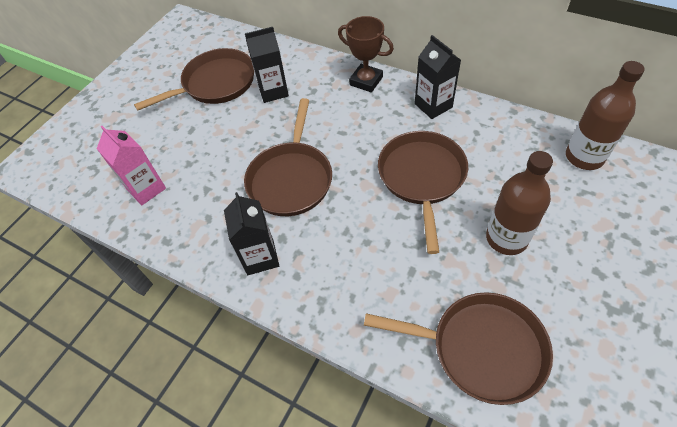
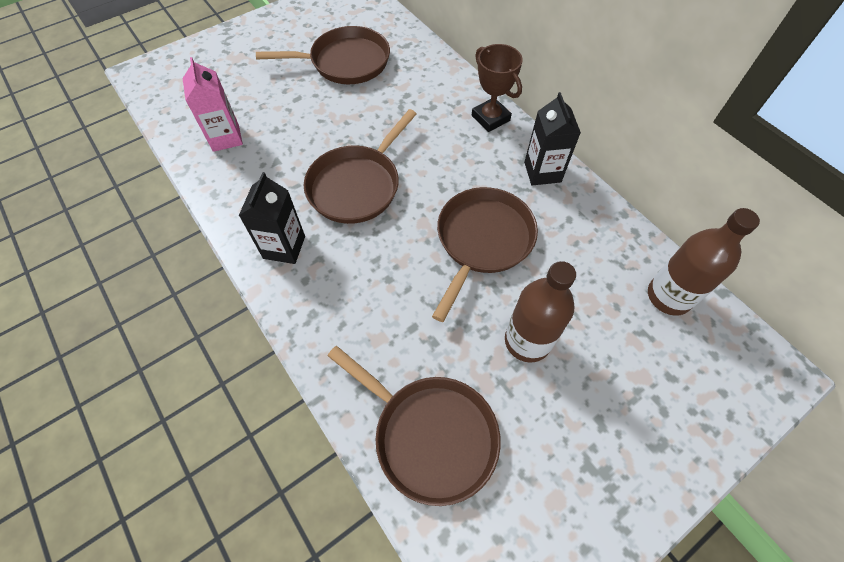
camera: 20 degrees right, 5 degrees up
black carton [245,27,289,103] -> none

